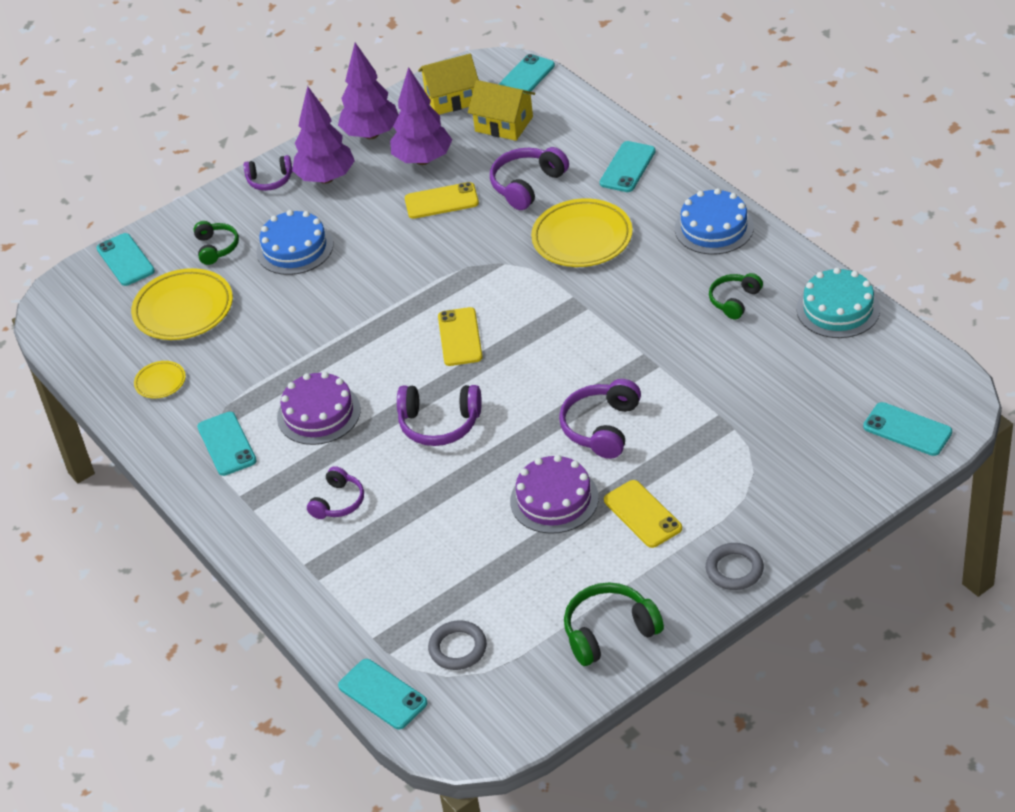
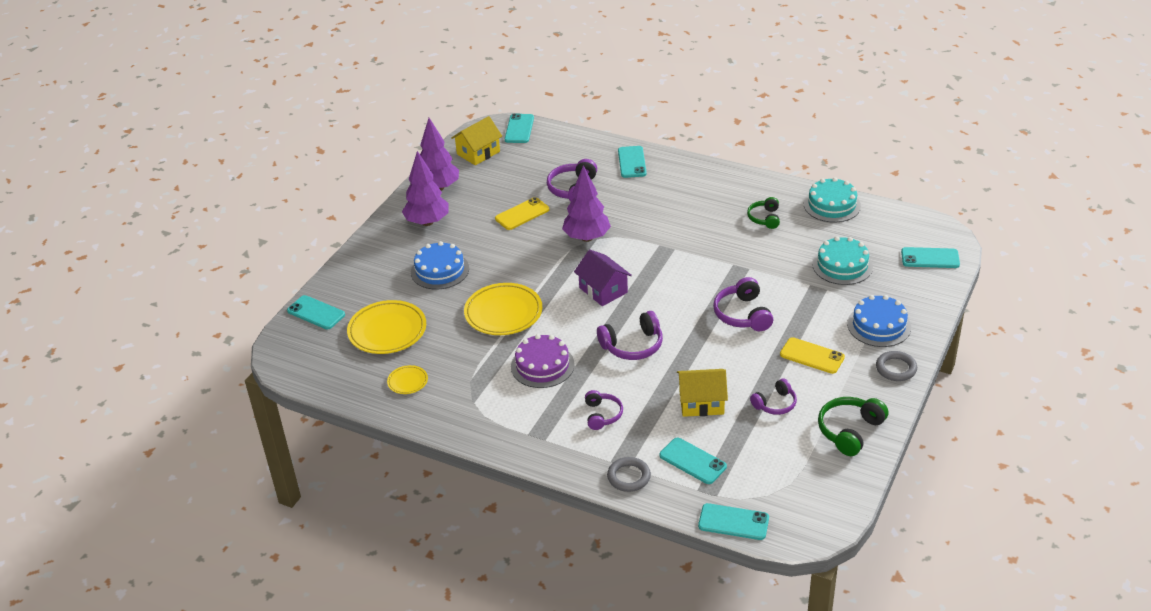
camera: 30 degrees left, 5 degrees down
green headphones [194,221,239,265] -> none
turquoise phone [197,412,257,476] -> turquoise phone moved to [659,438,727,484]
purple headphones [244,155,292,191] -> purple headphones moved to [750,378,797,415]
purple tree [390,67,452,165] -> purple tree moved to [562,165,611,242]
grey ring [428,620,487,670] -> grey ring moved to [607,457,651,492]
yellow phone [438,307,483,366] -> purple house [574,249,632,306]
yellow house [468,80,535,141] -> yellow house moved to [677,369,728,417]
purple cake [510,455,599,534] -> none
yellow plate [531,198,633,267] -> yellow plate moved to [464,283,542,335]
blue cake [675,188,754,255] -> blue cake moved to [847,295,911,347]
none -> turquoise cake [812,236,873,285]

